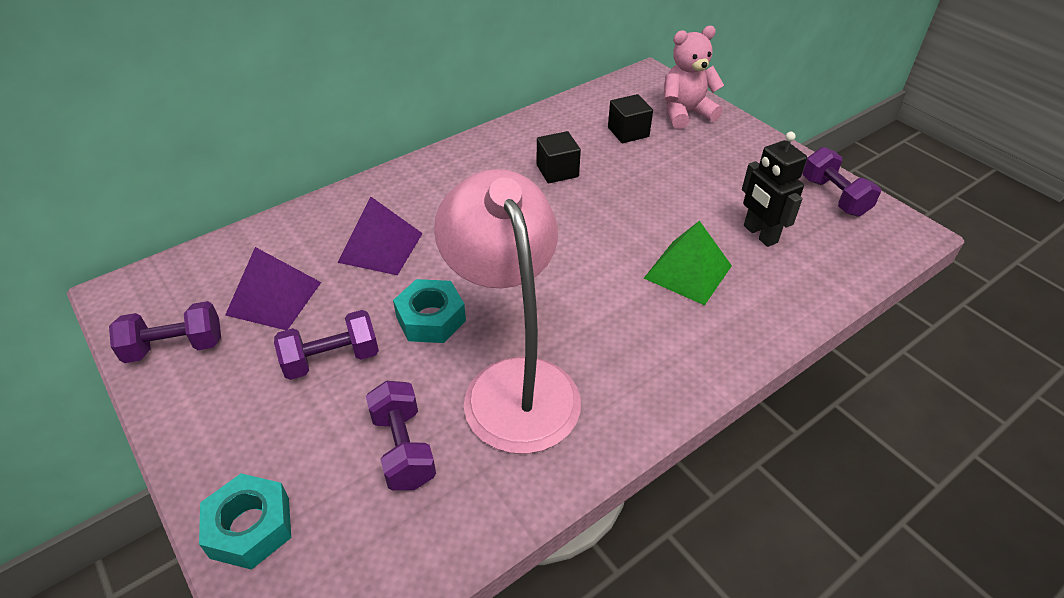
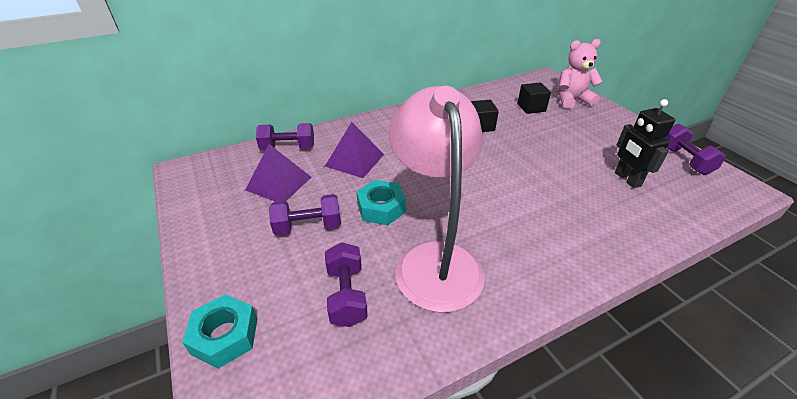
camera: 10 degrees right, 5 degrees down
purple dumbbell [109,301,221,363] -> purple dumbbell moved to [256,123,314,150]
green pyramid [644,221,732,305] -> none

